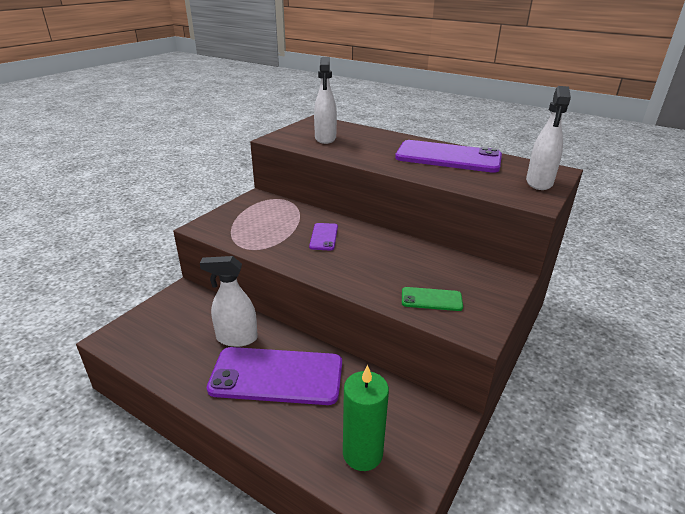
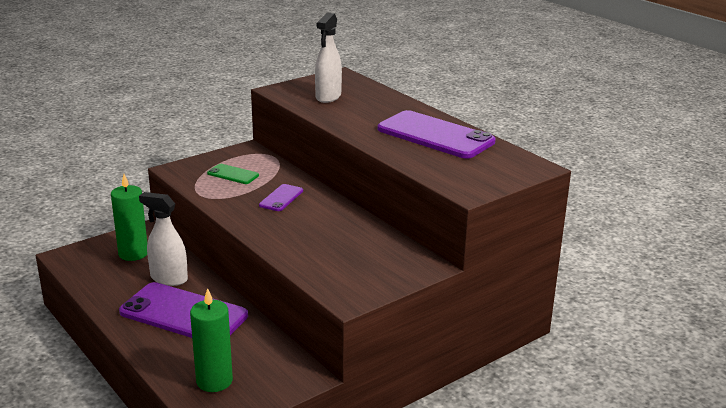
camera: 20 degrees right, 5 degrees down
green phone [402,287,463,311] -> green phone moved to [207,164,259,184]
white spray bottle [526,86,571,190] -> none
none -> green candle [111,174,147,261]

